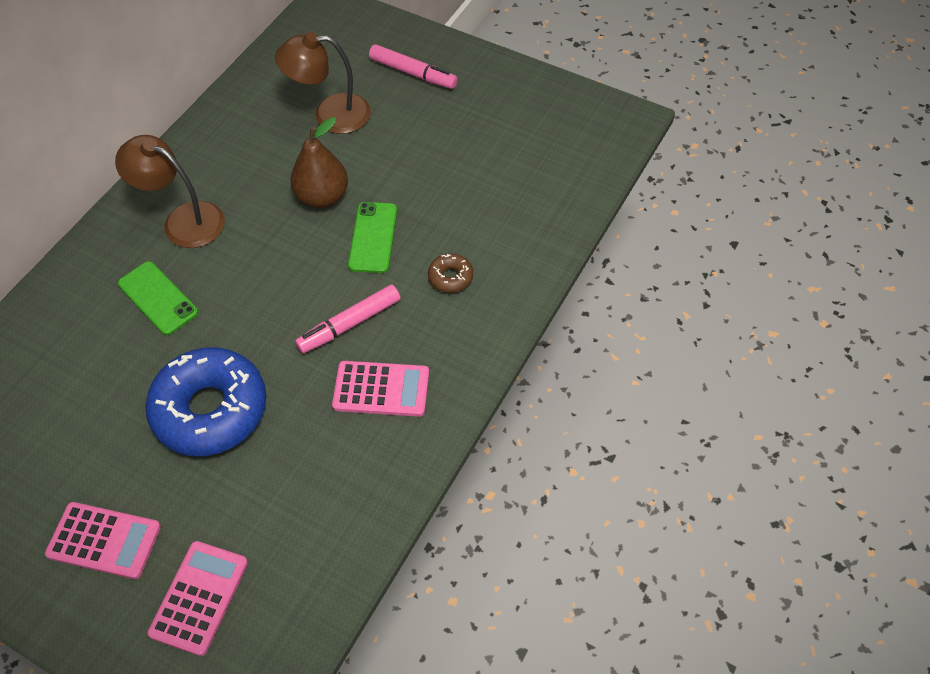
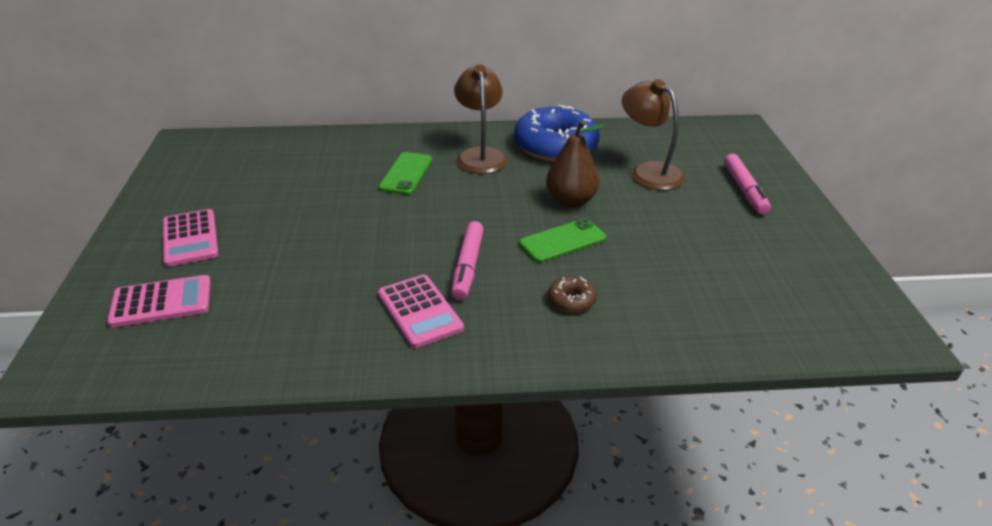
camera: 55 degrees right, 20 degrees down
blue donut [145,347,266,456] -> blue donut moved to [514,105,600,162]
pink marker [295,284,400,354] -> pink marker turned 105 degrees counterclockwise [451,221,484,300]

